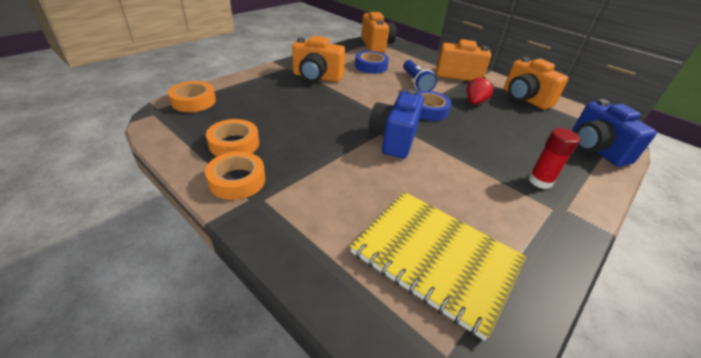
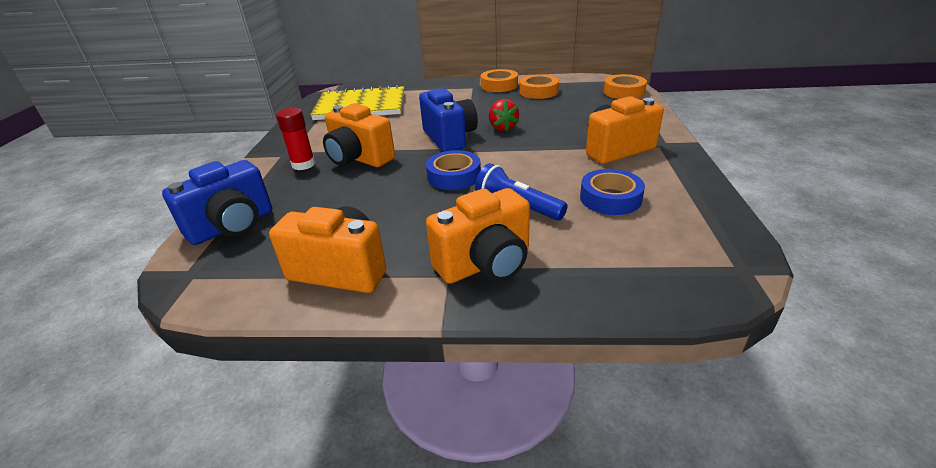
camera: 145 degrees right, 5 degrees down
orange camera [361,12,397,53] -> orange camera moved to [323,103,395,167]
red strawberry [467,77,494,105] -> red strawberry moved to [489,99,519,131]
blue camera [572,99,657,167] -> blue camera turned 105 degrees clockwise [162,160,272,245]

